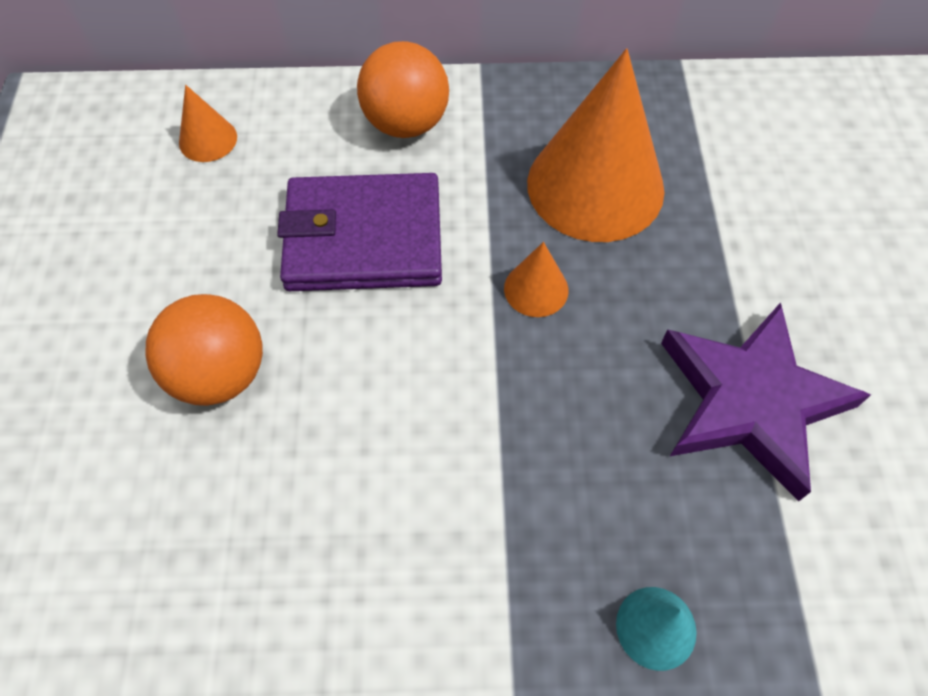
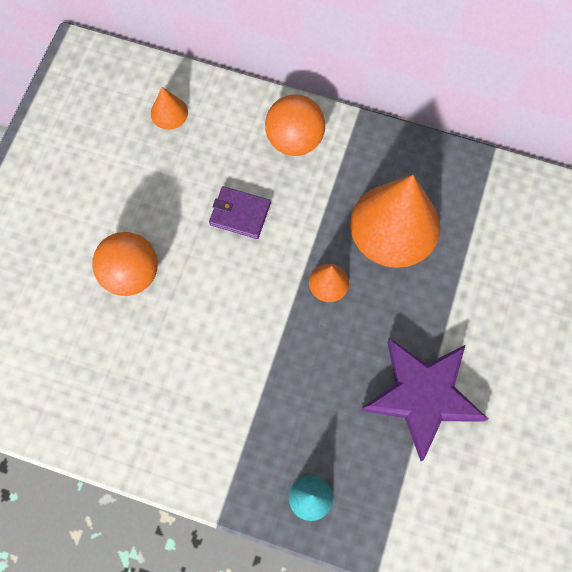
camera: 20 degrees right, 10 degrees up
purple wallet [277,173,442,291] -> purple wallet [209,186,271,239], size x0.54

